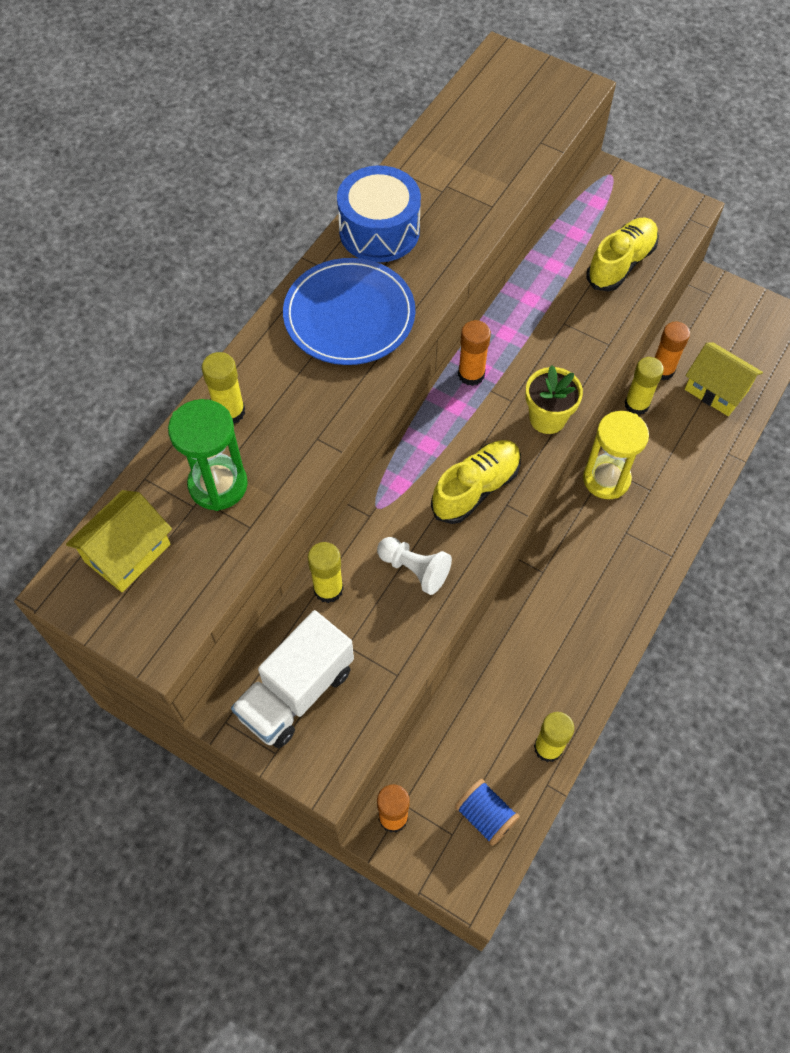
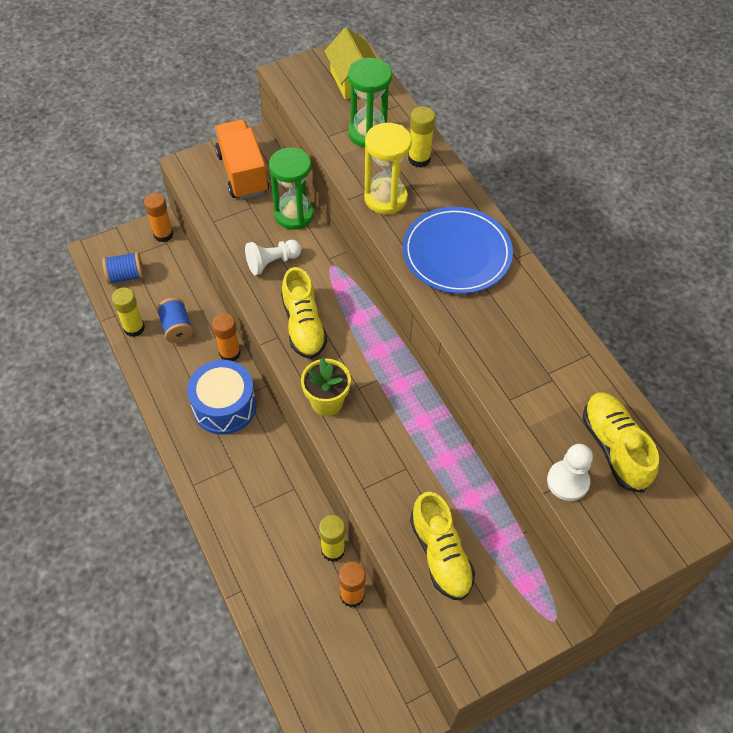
camera: 120 degrees right, 5 degrees down
white truck [231,610,354,748] -> orange truck [215,120,269,199]
yellow glue stick [308,542,344,603] -> green hourglass [269,148,314,230]
blue drum [337,165,421,262] -> blue drum moved to [187,360,256,435]
orange glue stick [458,320,491,386] -> orange glue stick moved to [212,313,241,361]
yellow hourglass [583,411,649,499] -> yellow hourglass moved to [364,123,412,214]
yellow house [685,343,763,416] -> none
none -> blue spool [157,298,193,343]
none -> white pawn [547,444,593,501]
none -> yellow shoe [583,392,659,493]

